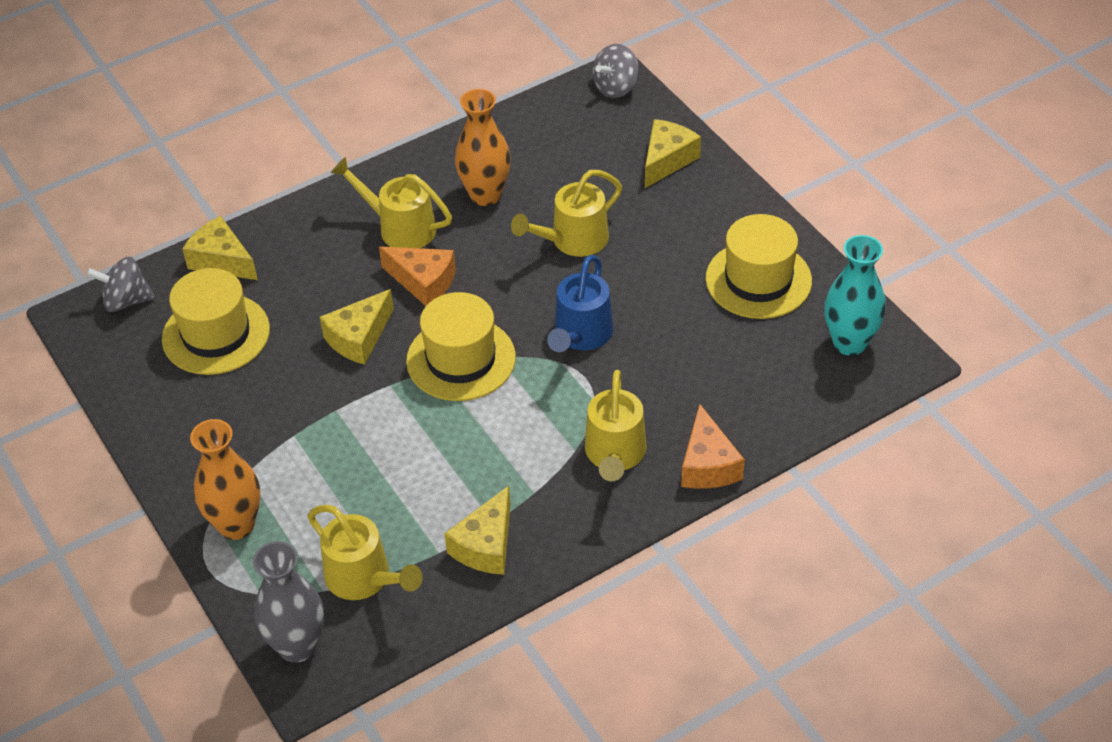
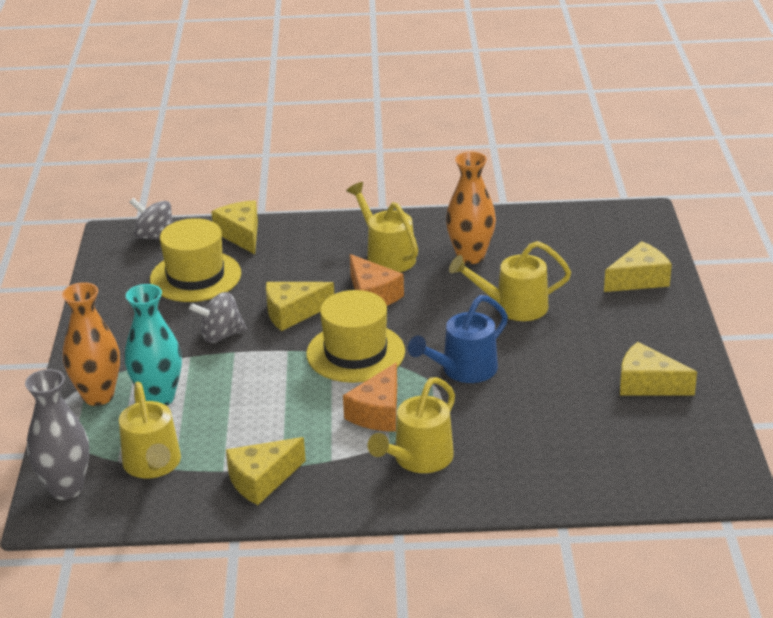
camera: 30 degrees right, 15 degrees down
grey spinning top [592,44,639,98] -> grey spinning top moved to [189,292,247,343]
orange cheese [681,404,745,489] -> orange cheese moved to [343,363,397,432]
yellow hat [706,214,812,319] -> yellow cheese [620,342,697,395]
turquoise vase [824,235,886,356] -> turquoise vase moved to [125,284,182,406]

